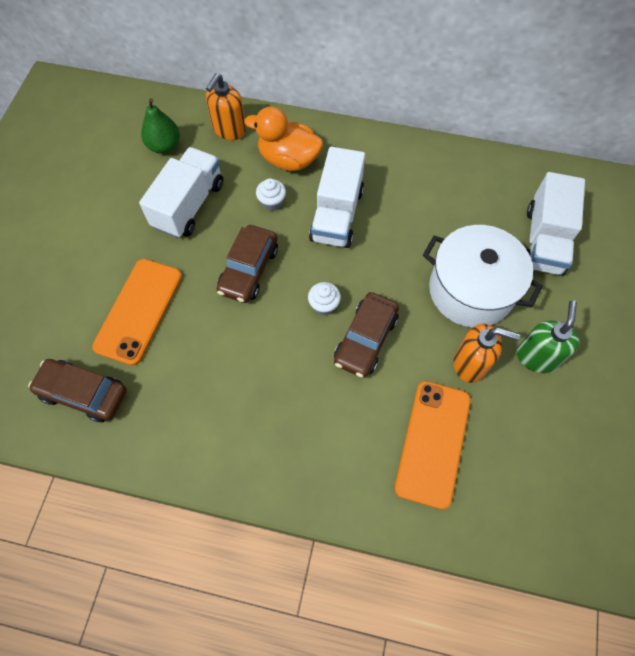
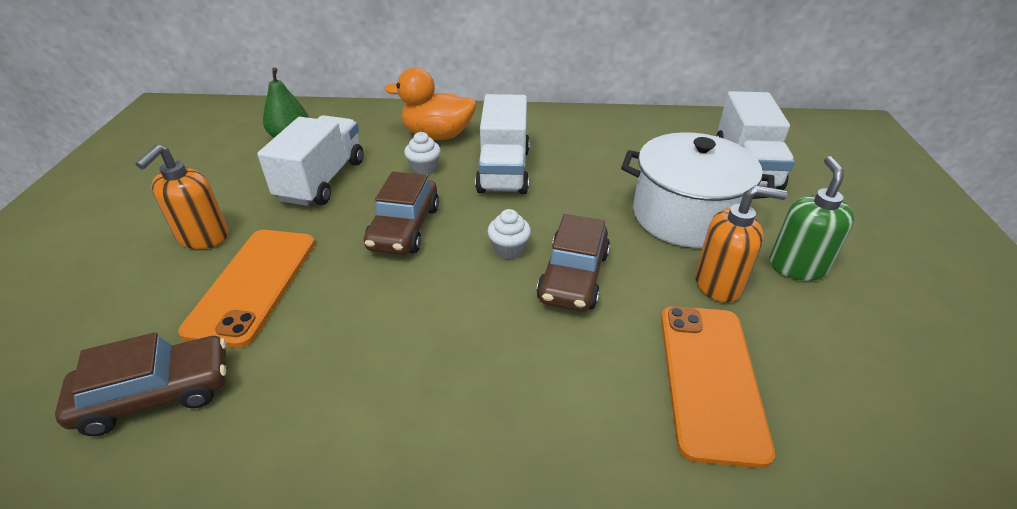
camera: 10 degrees left, 25 degrees down
brown car [28,359,127,422] -> brown car turned 150 degrees clockwise [55,332,226,436]
orange soap dispenser [206,73,246,140] -> orange soap dispenser moved to [136,144,229,249]

